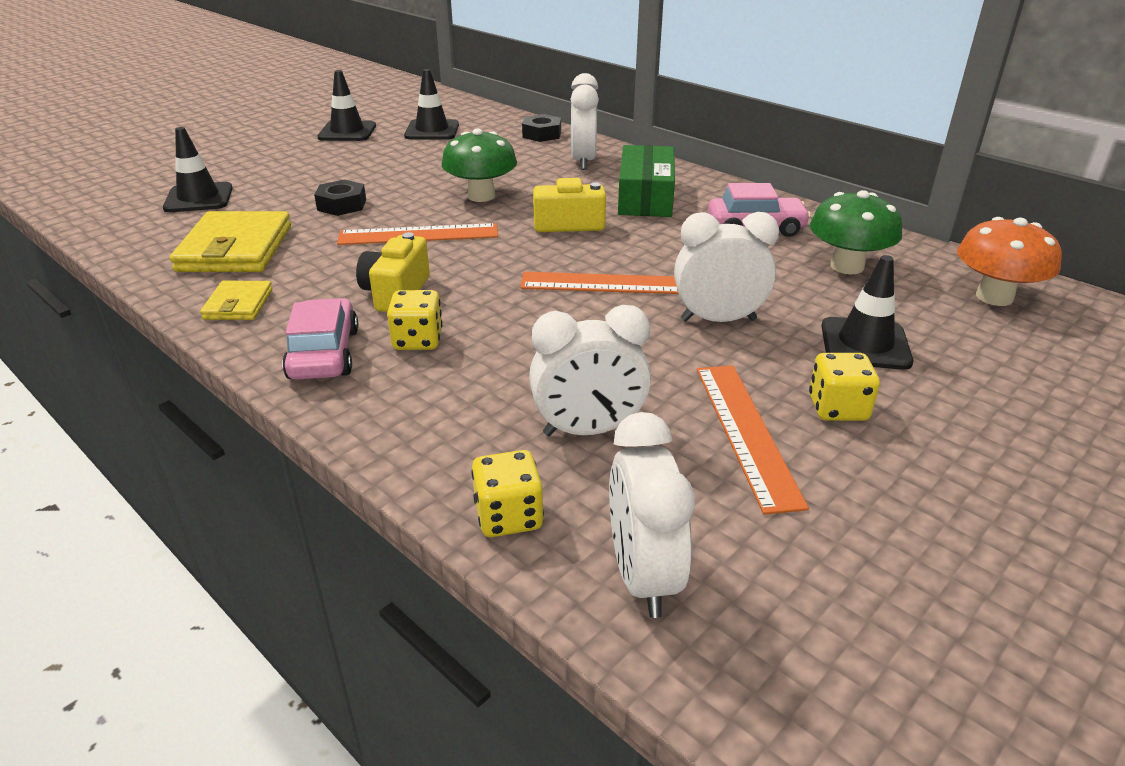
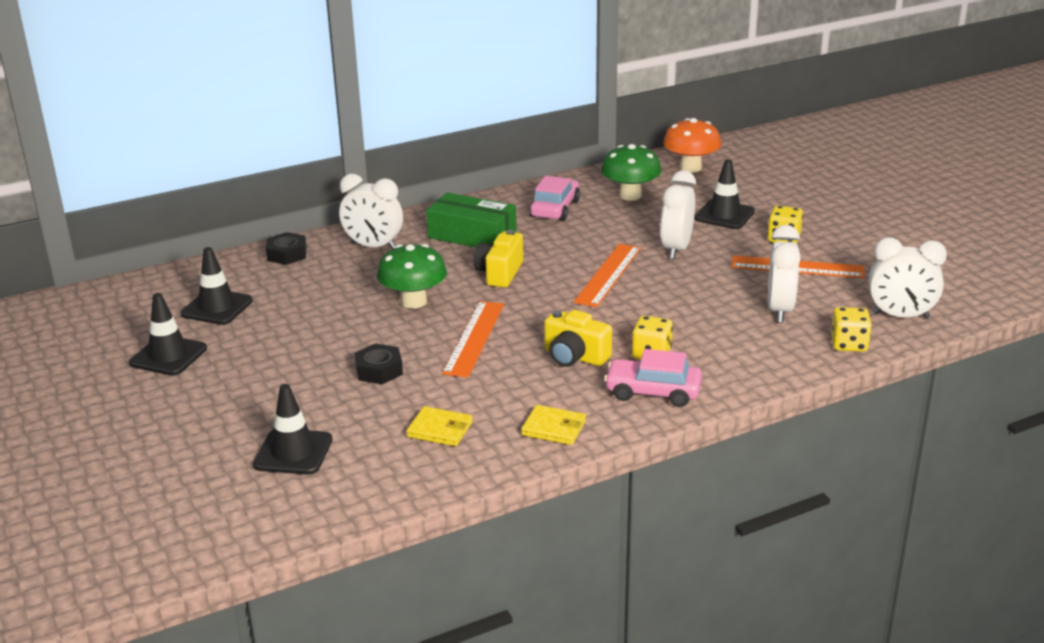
camera: 70 degrees left, 5 degrees down
yellow wallet [170,211,291,272] -> yellow wallet [406,406,473,446], size x0.53

